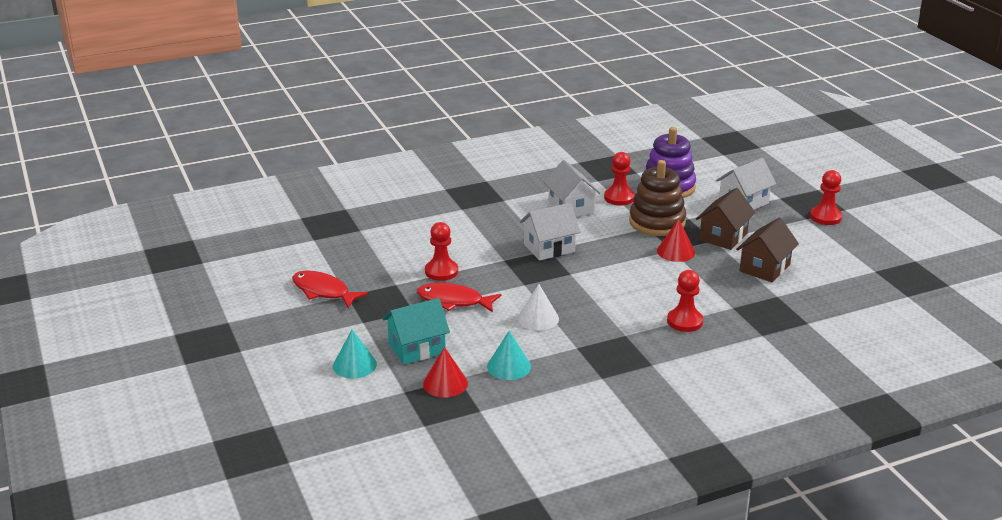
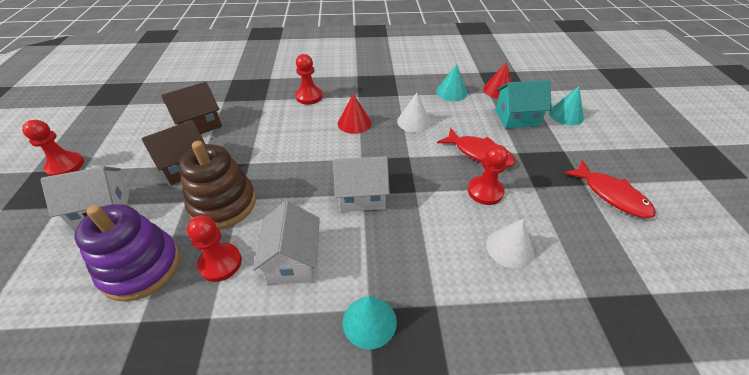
camera: 160 degrees left, 15 degrees up
red cone [657,219,695,262] -> red cone moved to [338,94,372,134]
none -> turquoise cone [343,296,397,349]
none -> white cone [486,219,534,269]

